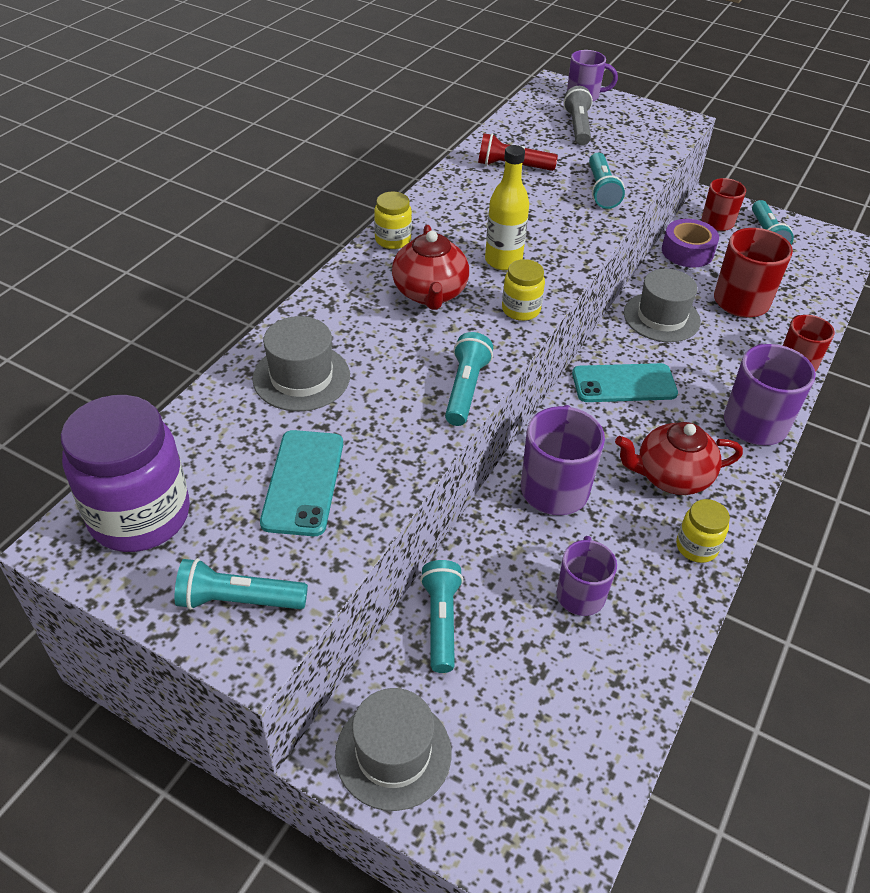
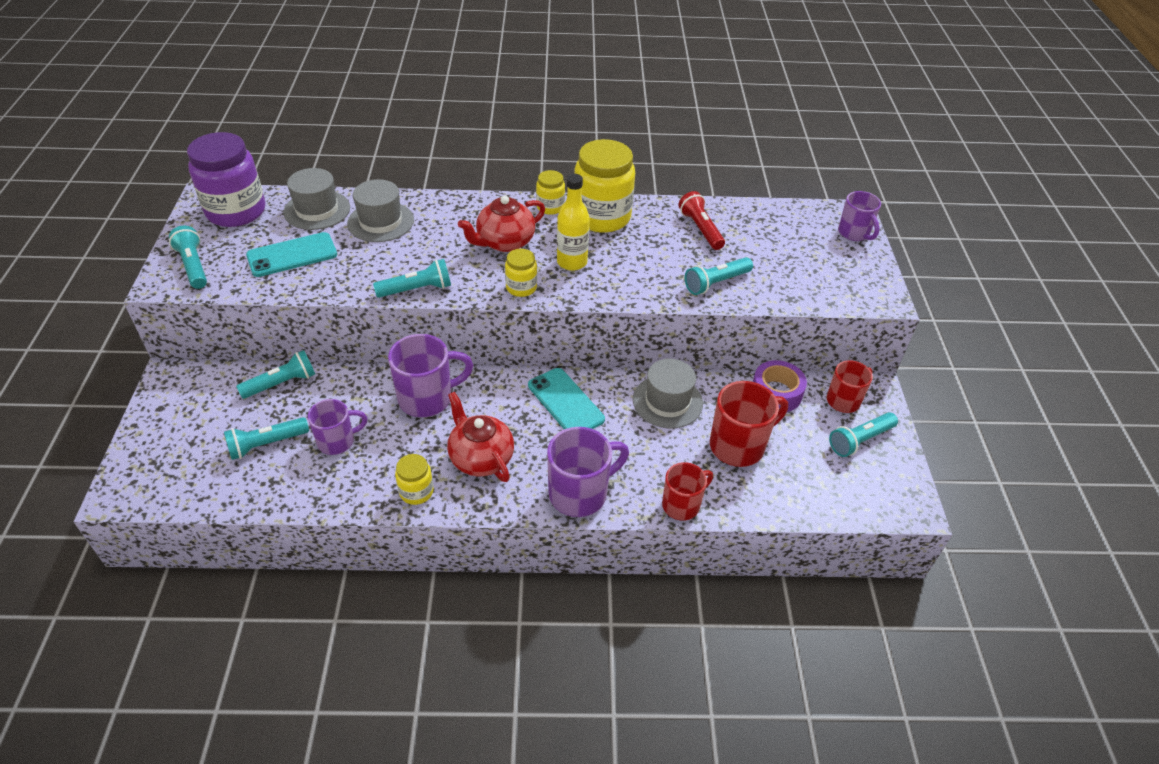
camera: 60 degrees right, 0 degrees up
grey hat [335,688,451,811] -> grey hat moved to [283,168,350,230]
grey flashlight [564,86,593,146] -> none
none -> turquoise flashlight [224,417,309,460]
none -> yellow jar [574,139,635,233]

